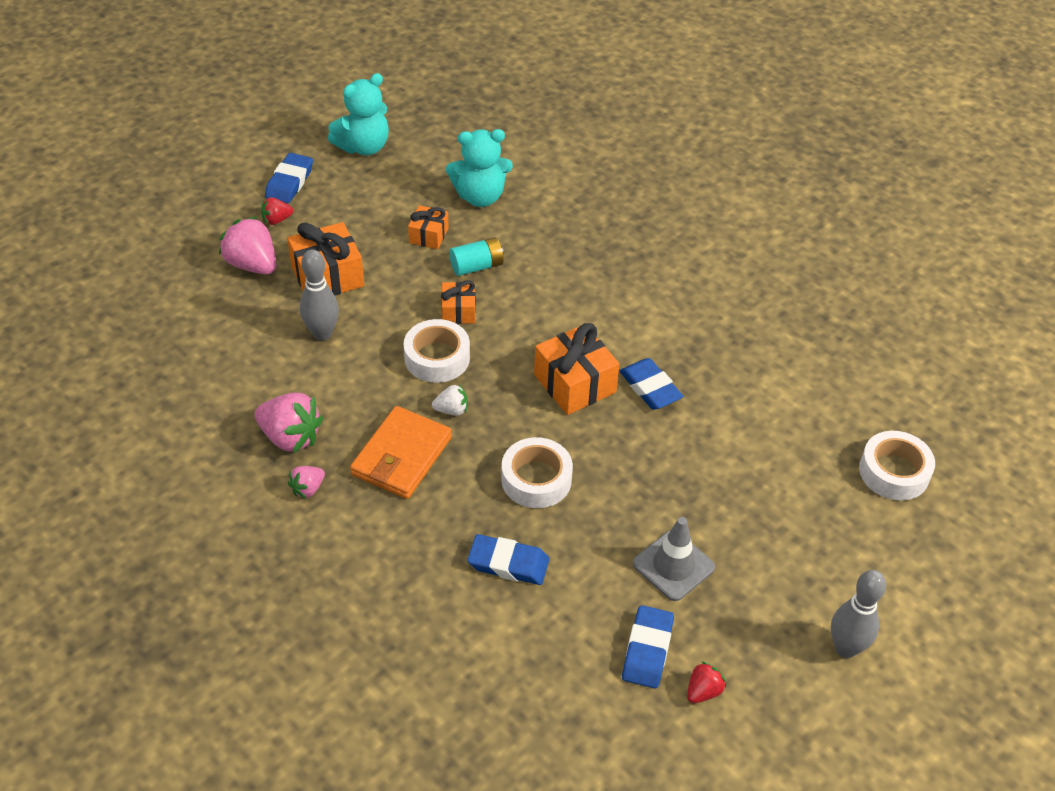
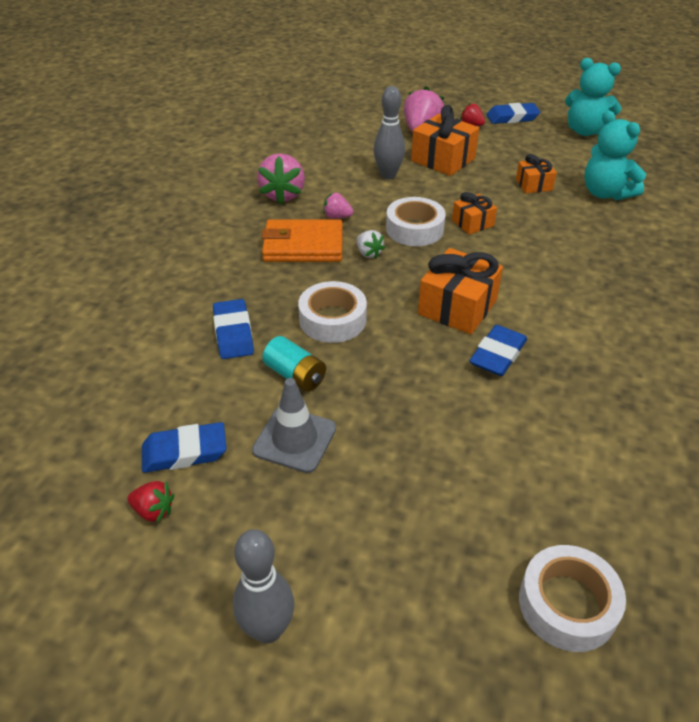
camera: 65 degrees right, 5 degrees down
pink strawberry [288,466,325,499] -> pink strawberry moved to [323,193,353,219]
turquoise battery [449,237,504,276] -> turquoise battery moved to [262,336,326,392]

